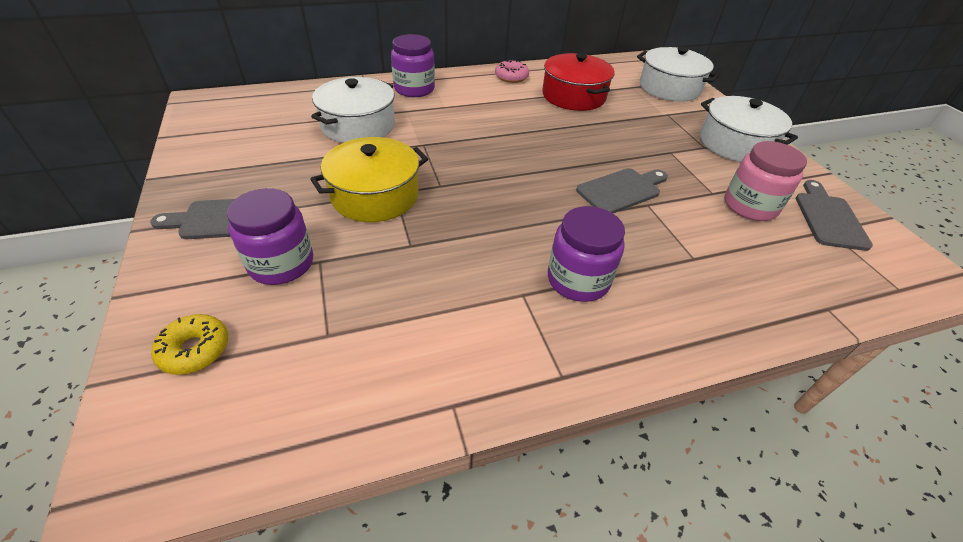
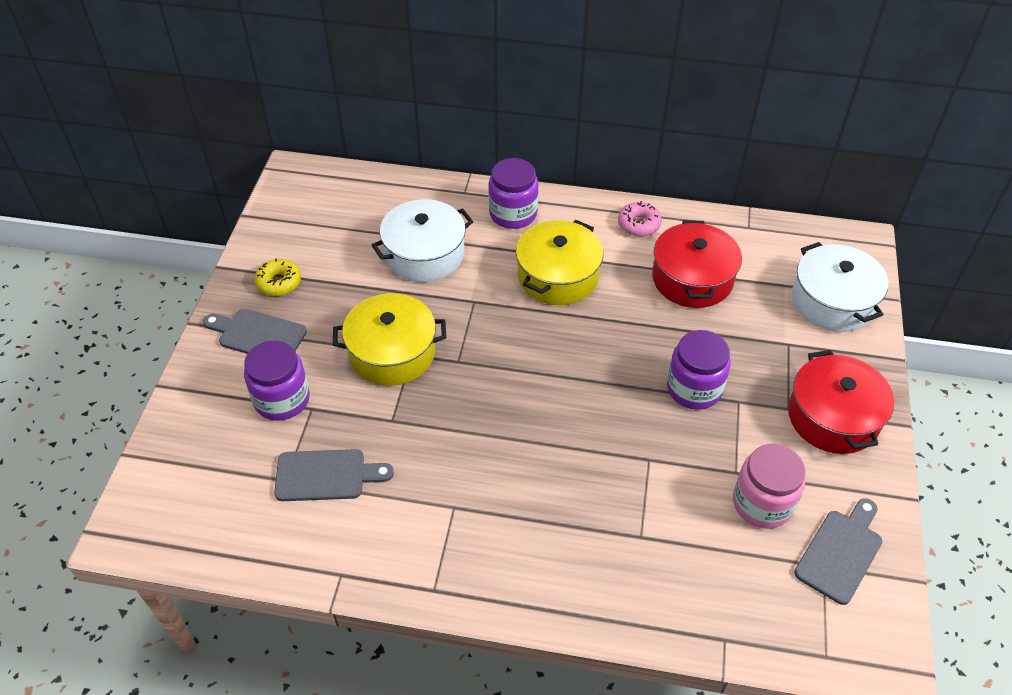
camera: 30 degrees right, 5 degrees up
yellow donut [151,314,228,375] -> yellow donut moved to [254,258,301,296]
purple jar [548,206,625,302] -> purple jar moved to [667,330,731,410]
grey cutting board [576,168,668,213] -> grey cutting board moved to [274,449,394,501]
white pot [700,96,798,162] -> red pot [788,350,894,454]
none -> yellow pot [516,220,603,305]

